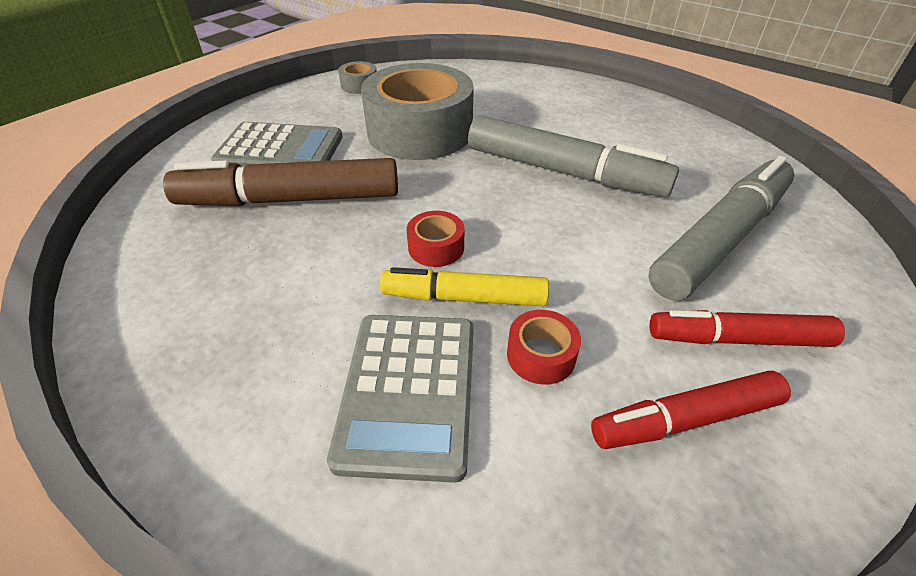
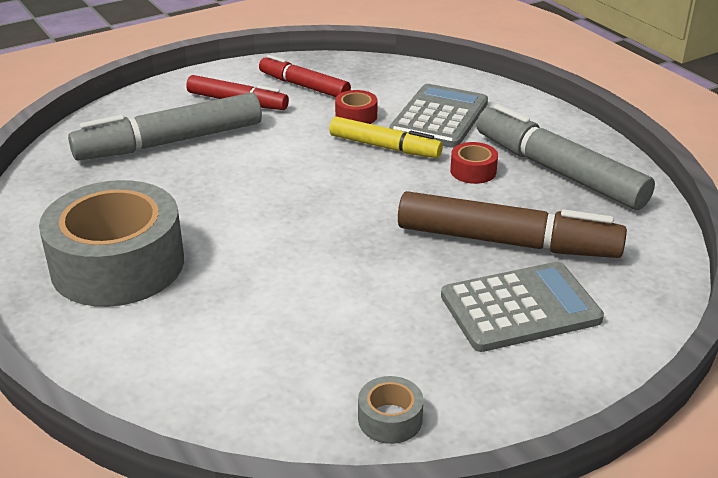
camera: 160 degrees left, 10 degrees down
grey calculator [211,122,342,167] -> grey calculator turned 135 degrees clockwise [441,262,604,352]
grey tape [361,63,474,160] -> grey tape moved to [39,180,184,307]
red tape [407,211,464,267] -> red tape moved to [450,142,498,184]
grey marker [468,115,679,197] -> grey marker moved to [476,104,655,210]
red marker [591,371,791,449] -> red marker turned 150 degrees counterclockwise [259,55,351,97]

